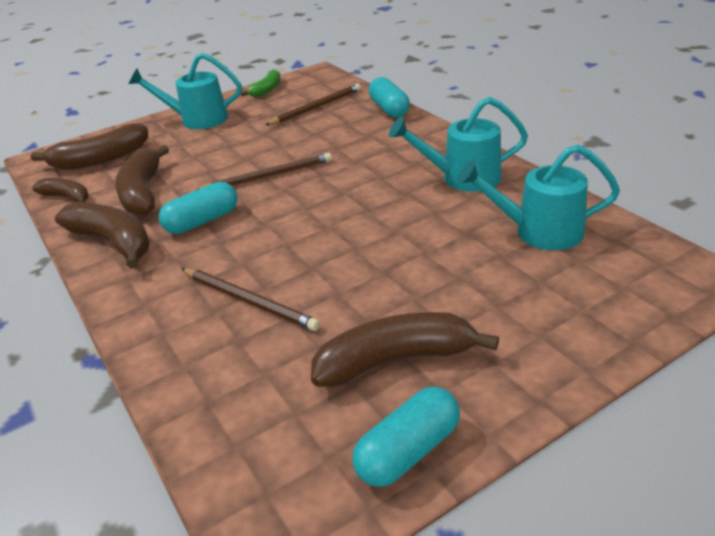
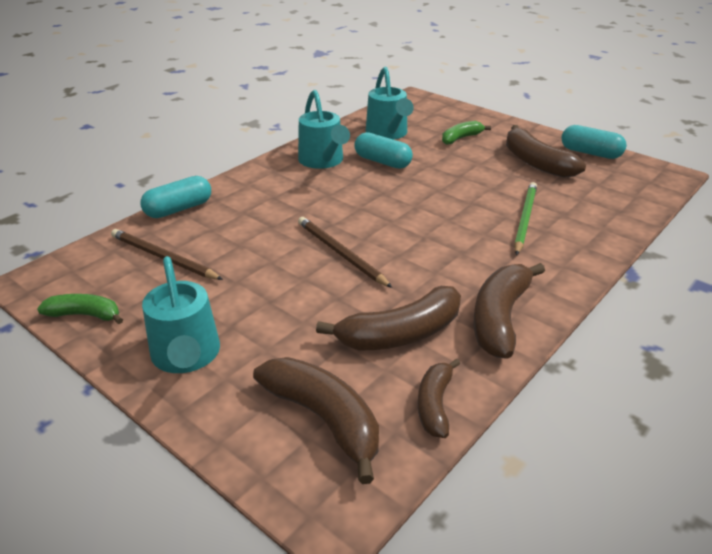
camera: 110 degrees left, 0 degrees up
turquoise capsule [159,182,238,234] -> turquoise capsule moved to [354,132,413,169]
brown pencil [181,268,320,331] -> green pencil [514,182,537,255]
none -> green banana [442,121,491,145]

